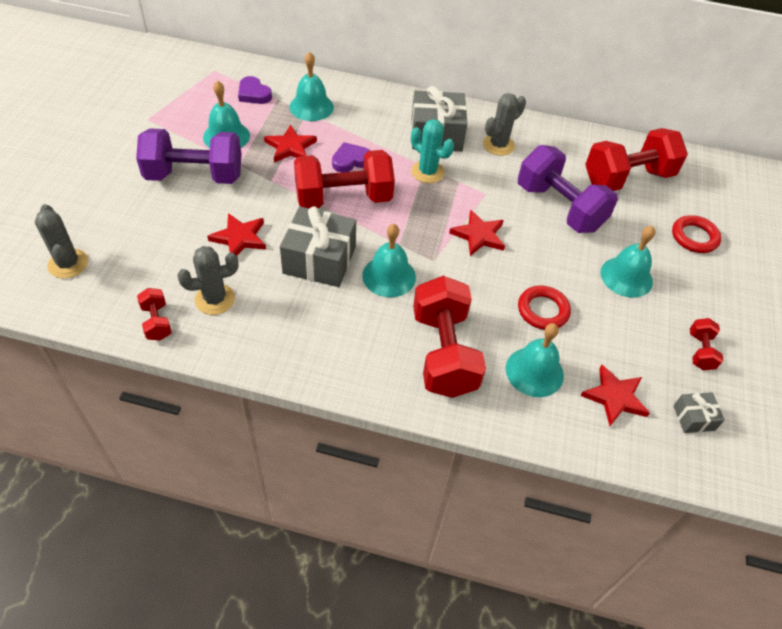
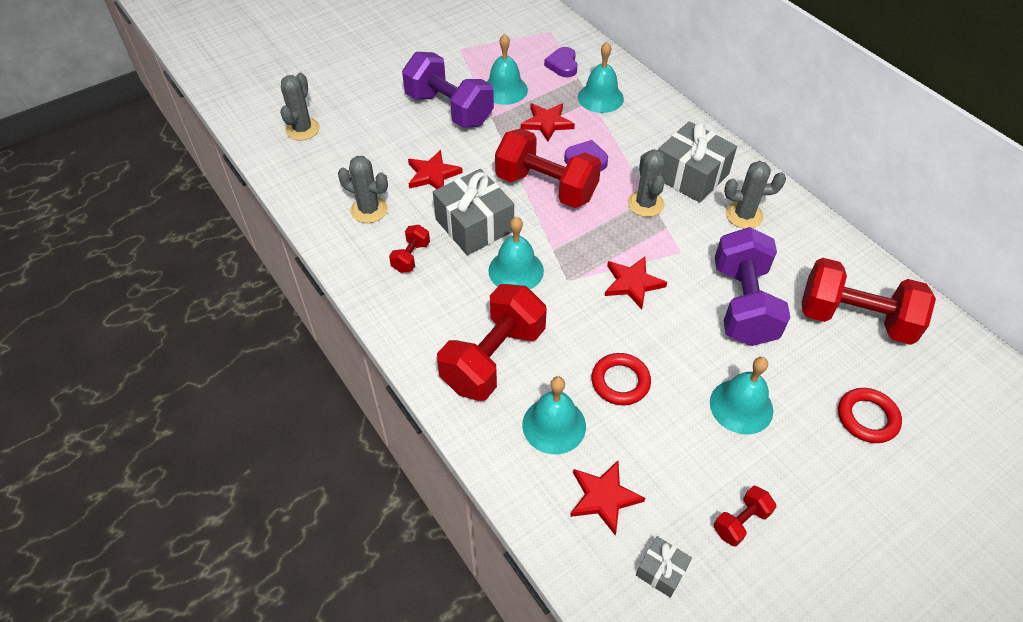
camera: 45 degrees right, 0 degrees up
red dumbbell [137,288,172,340] -> red dumbbell moved to [389,225,430,273]
turquoise cactus [411,119,454,183] -> grey cactus [627,149,665,217]

